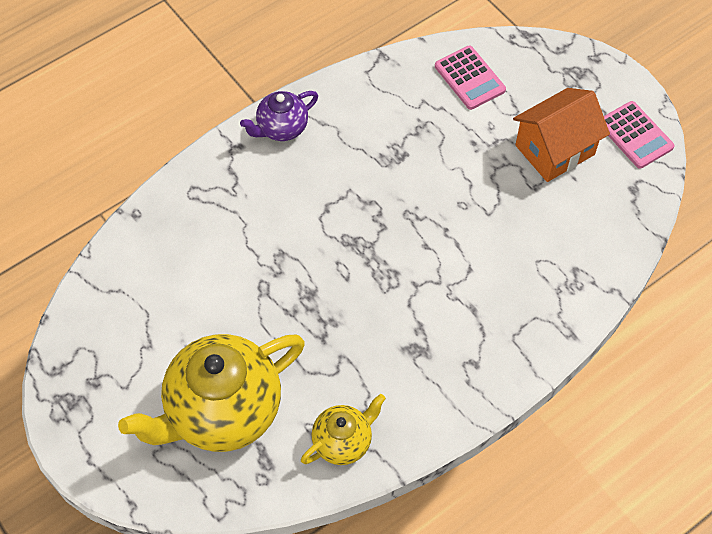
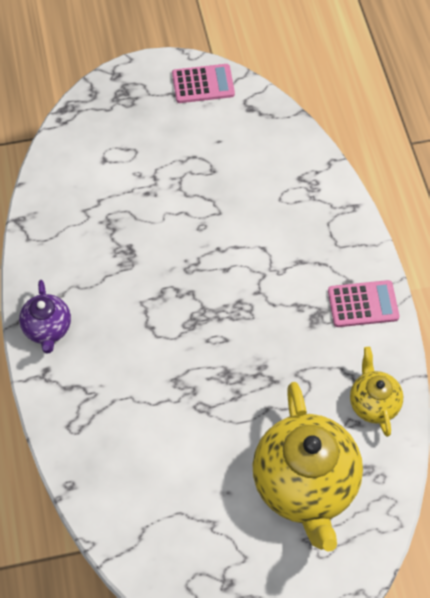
camera: 65 degrees left, 0 degrees up
pink calculator [435,46,506,110] -> pink calculator moved to [328,280,399,327]
orange house [513,88,610,182] -> none

